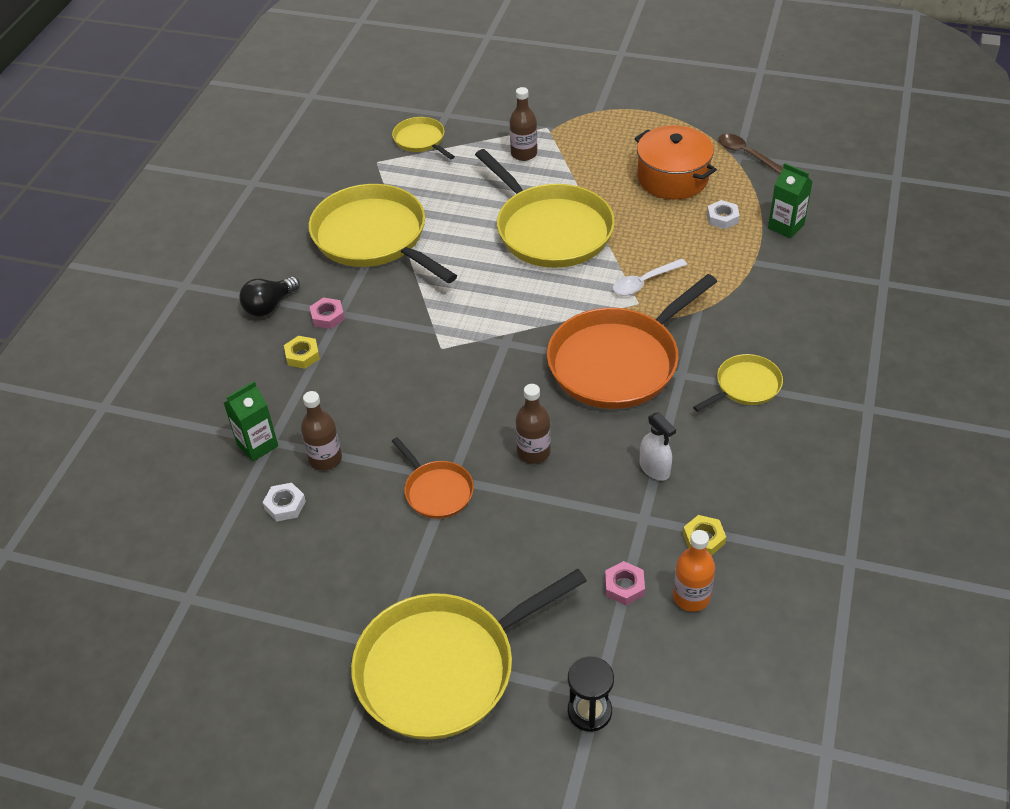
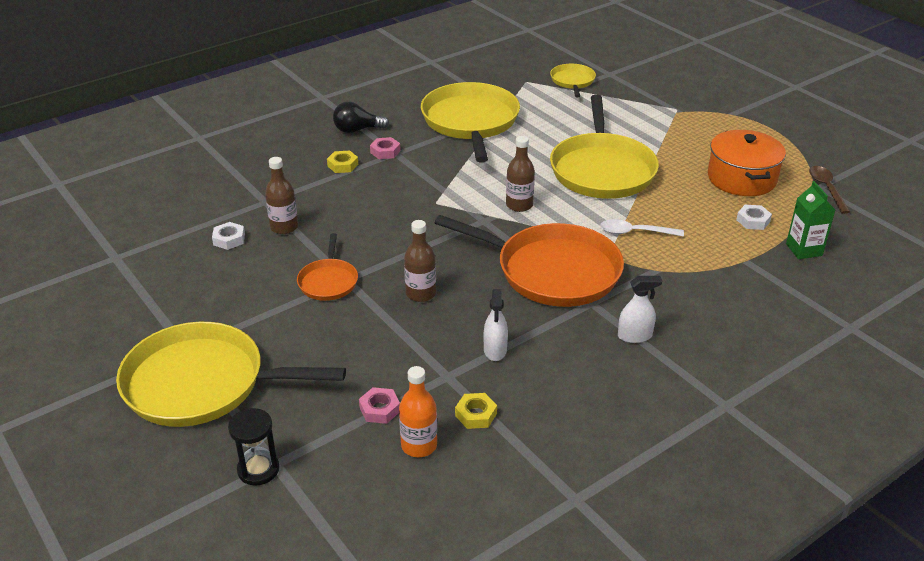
camera: 35 degrees right, 10 degrees down
green carton [224,381,278,462] -> none
brown bottle [509,87,537,161] -> brown bottle moved to [506,136,535,212]
orange pan [547,274,717,409] -> orange pan turned 150 degrees counterclockwise [435,215,624,307]
yellow pan [693,354,783,412] -> white spray bottle [618,276,662,343]

